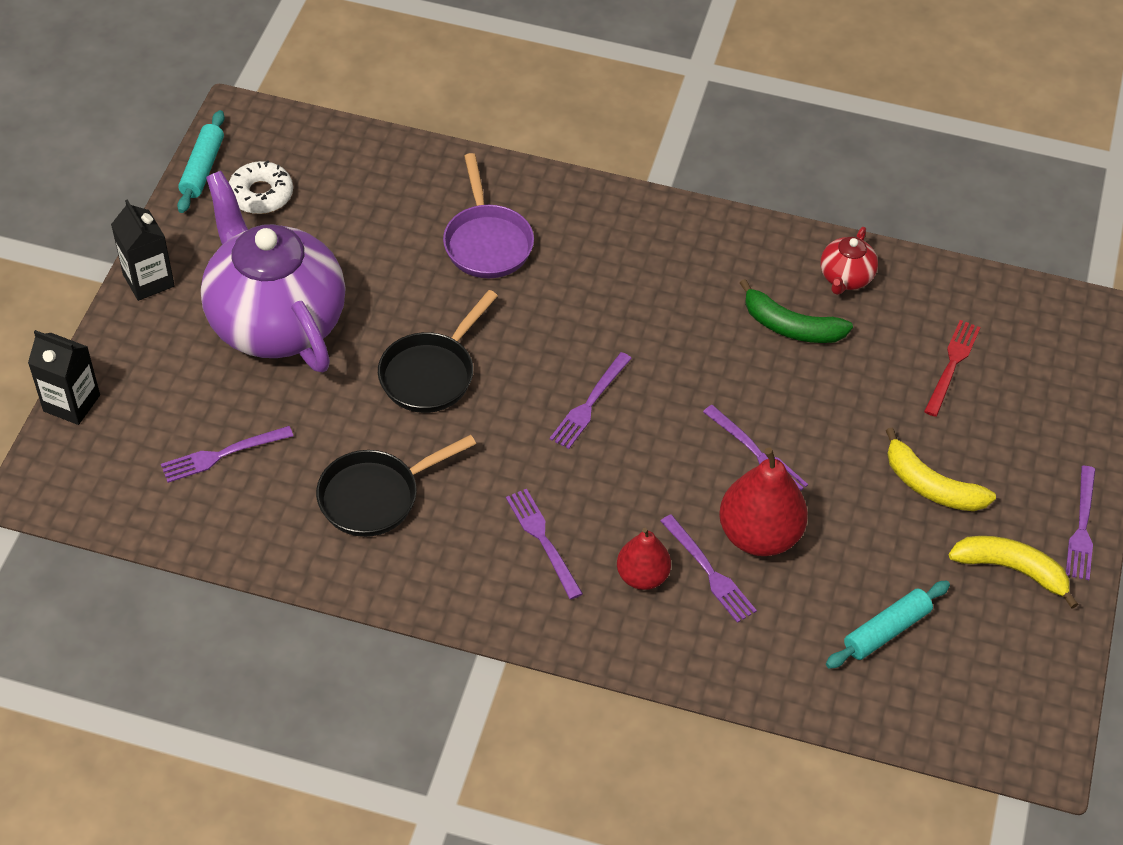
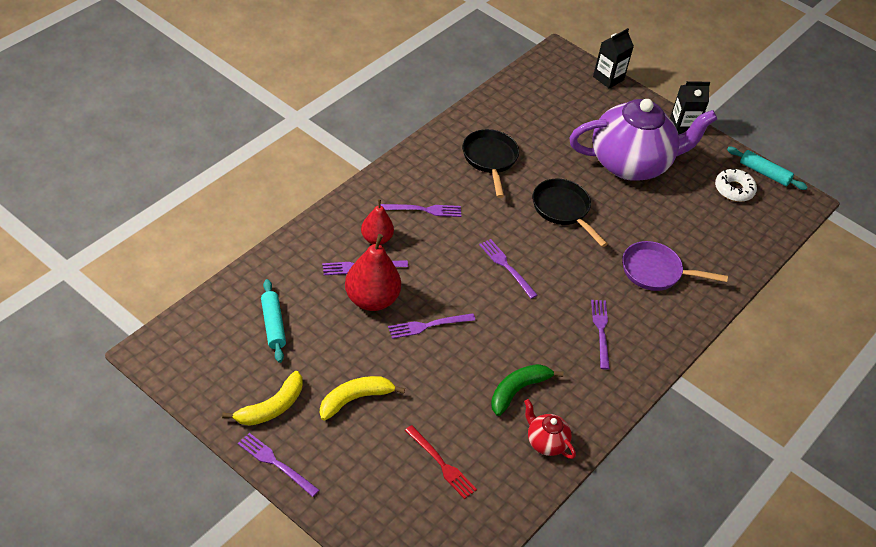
camera: 110 degrees right, 5 degrees down
purple fork [161,426,293,483] -> purple fork moved to [591,300,610,370]

